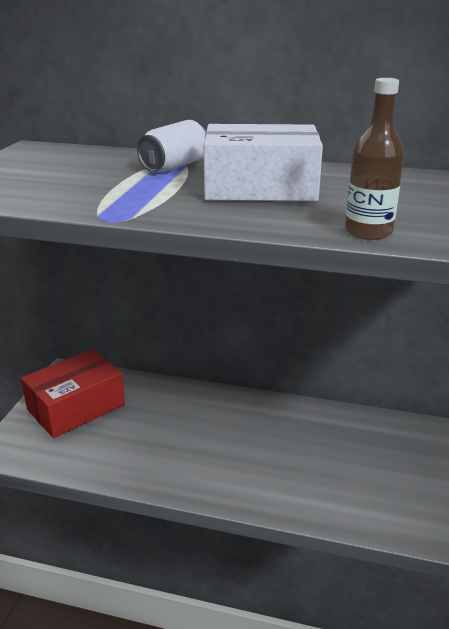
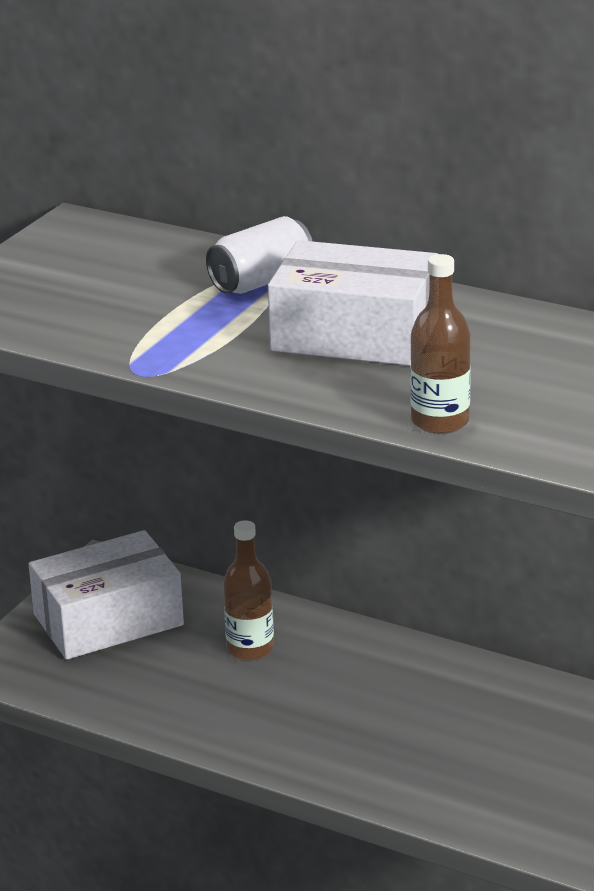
camera: 15 degrees right, 0 degrees up
red box [21,349,125,438] -> white box [29,530,184,660]
none -> brown bottle [223,520,274,661]

